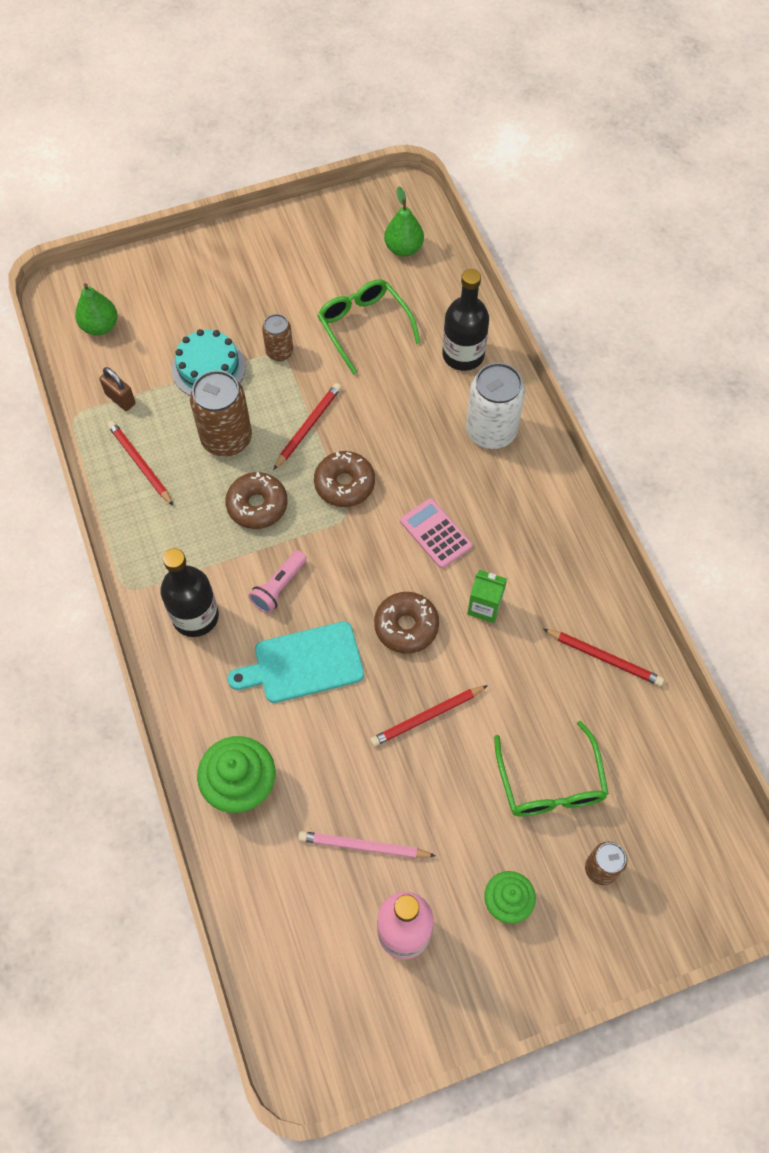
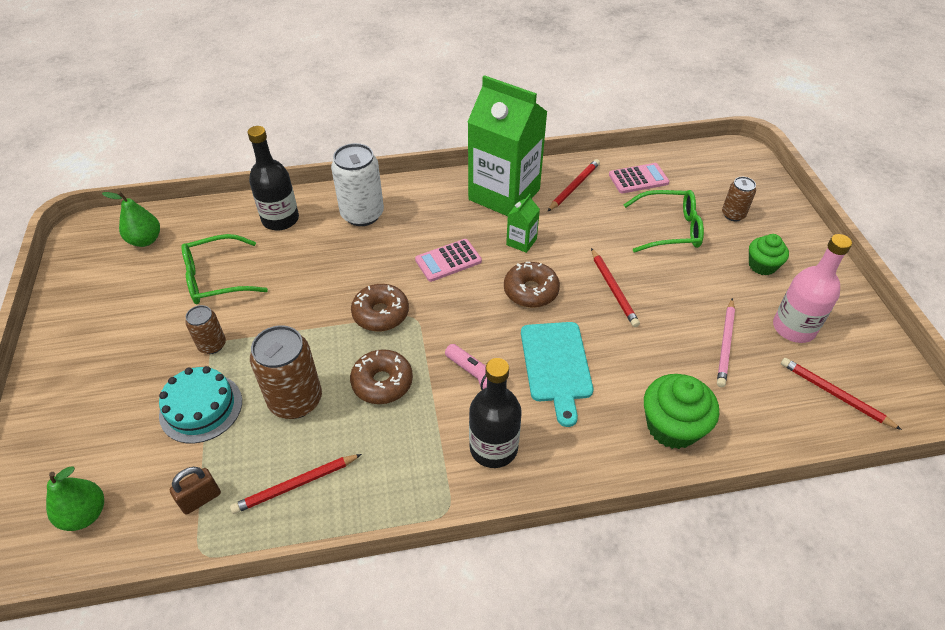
camera: 80 degrees left, 15 degrees down
red pencil [273,383,341,470] -> red pencil moved to [781,358,902,430]
none -> green carton [468,75,547,216]
none -> pink calculator [609,163,669,193]

